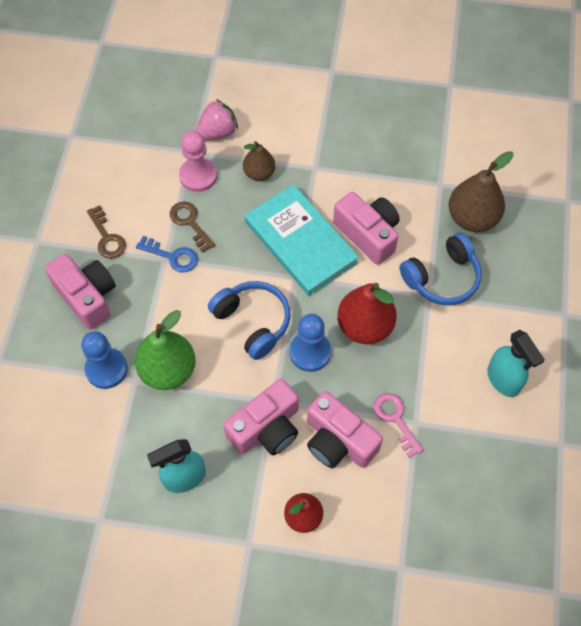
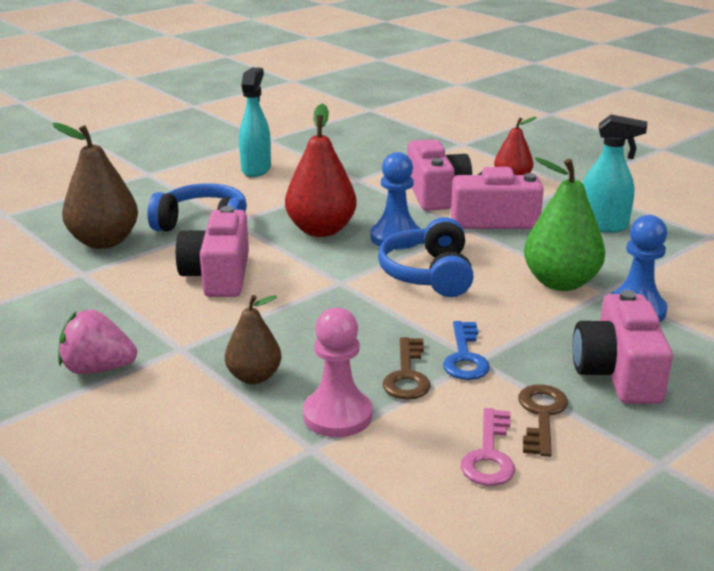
camera: 140 degrees left, 35 degrees down
blue key [136,236,198,272] -> blue key turned 150 degrees counterclockwise [443,321,490,380]
pink strawberry [195,99,238,140] -> pink strawberry moved to [58,309,137,374]
turquoise book [245,184,359,296] -> none
pink key [373,393,423,458] -> pink key moved to [461,408,515,486]

